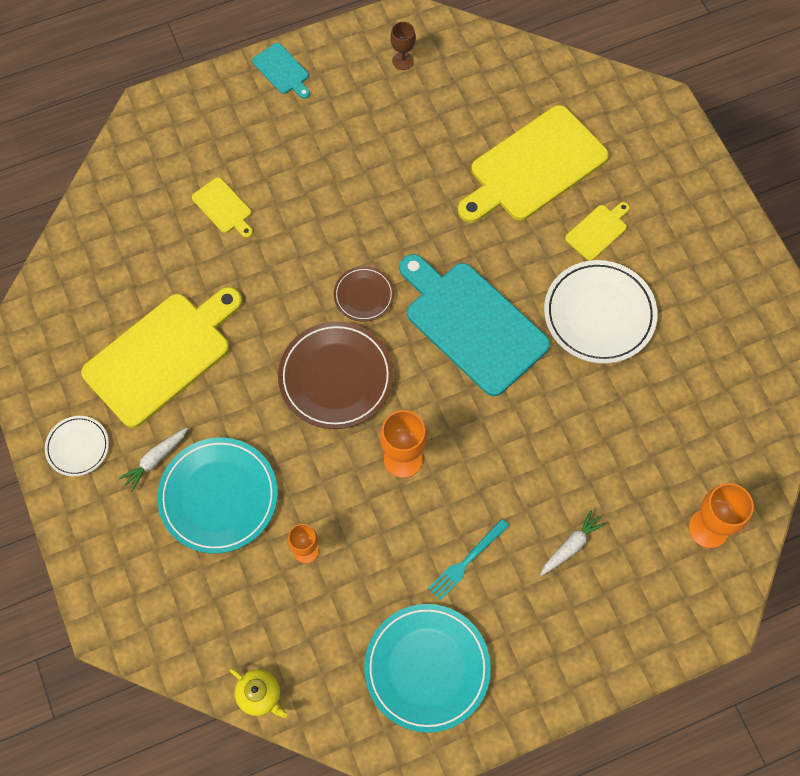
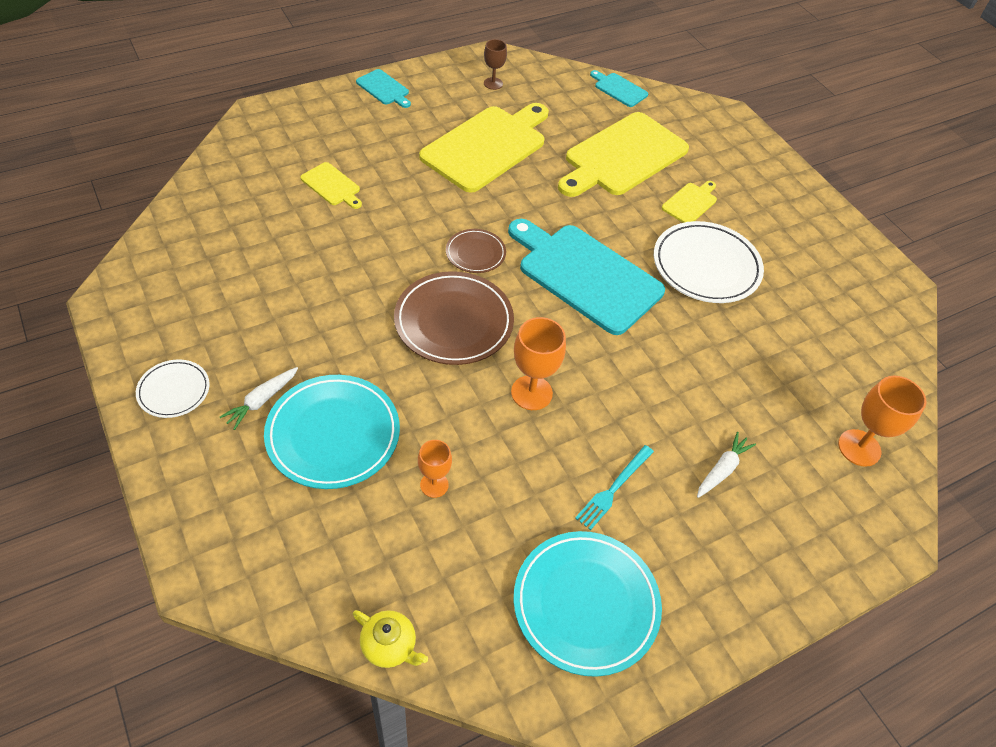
camera: 10 degrees left, 15 degrees down
yellow cutting board [81,287,242,428] -> yellow cutting board moved to [419,103,549,193]
none -> turquoise cutting board [590,70,648,107]

